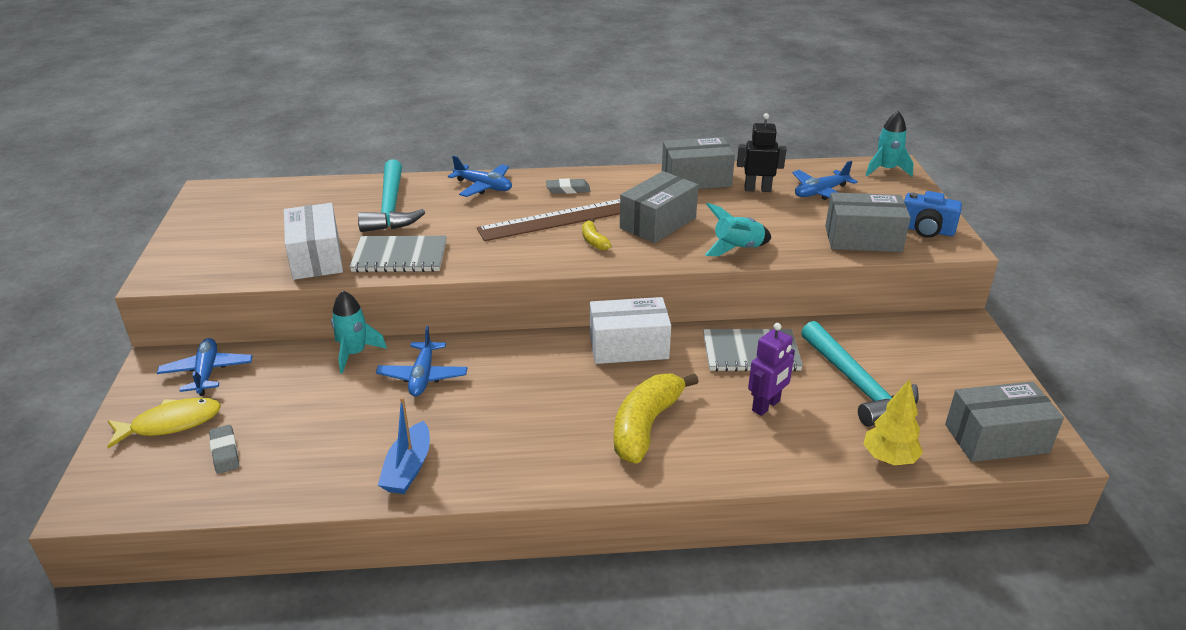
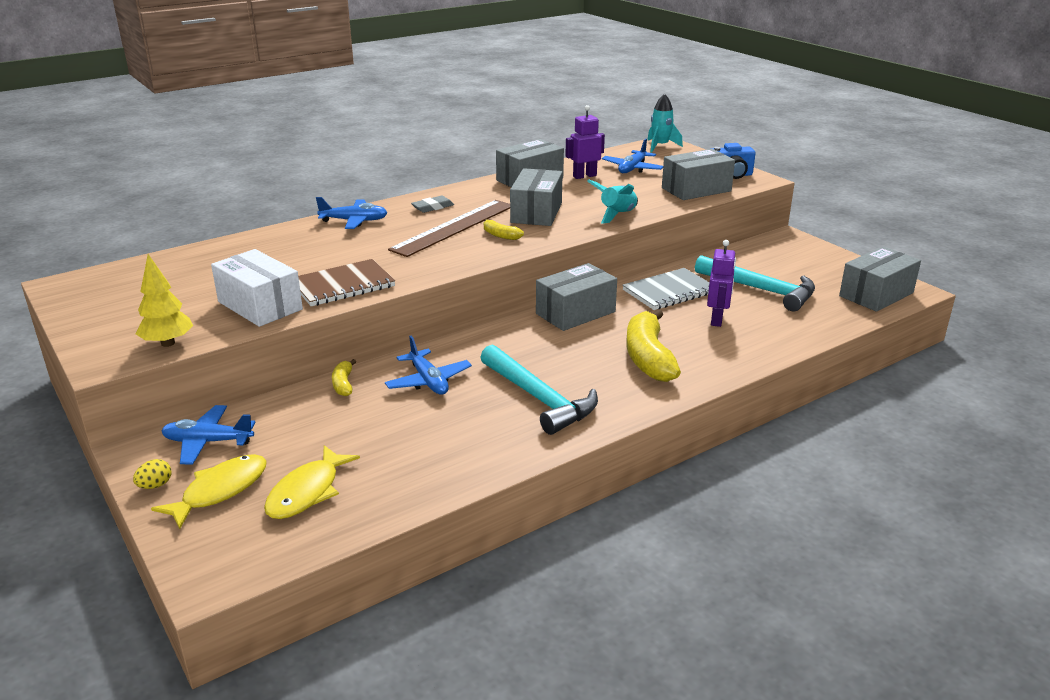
camera: 30 degrees left, 5 degrees down
blue plane [157,338,252,396] -> blue plane turned 45 degrees counterclockwise [162,405,256,465]
grey eraser [209,425,239,474] -> yellow fish [264,445,360,519]
turquoise rocket [331,291,387,373] -> yellow banana [332,359,356,396]
grey notebook [349,236,447,272] -> brown notebook [298,259,395,306]
turquoise hammer [358,159,425,232] -> turquoise hammer moved to [480,345,598,435]
blue boat [378,397,430,494] -> none
white box [590,297,671,364] -> grey box [536,263,617,331]
black robot [737,113,787,192] -> purple robot [565,105,605,179]
yellow tree [863,379,923,466] -> yellow tree moved to [136,254,193,347]
none -> yellow egg [133,459,172,489]

